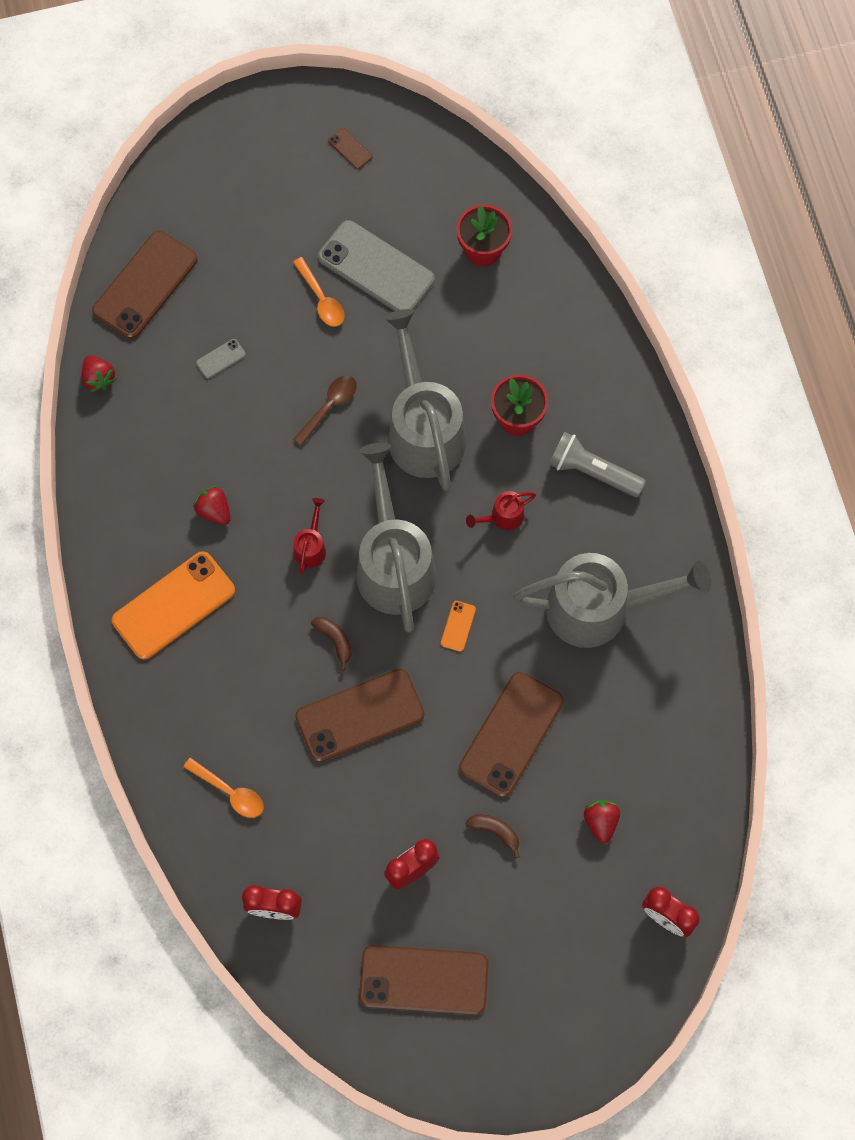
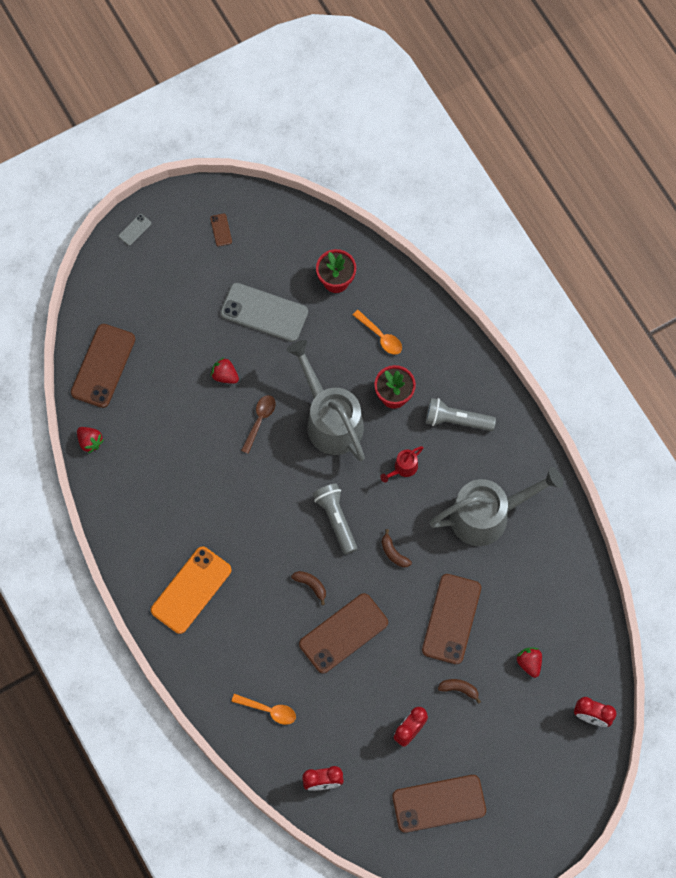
camera: 15 degrees left, 0 degrees up
red strawberry [193,486,230,525] -> red strawberry moved to [211,357,239,384]
grey phone [196,339,246,379] -> grey phone moved to [119,214,151,246]
orange spoon [293,257,345,327] -> orange spoon moved to [353,310,402,355]
red watering can [293,498,326,574] -> none
brown phone [328,128,373,169] -> brown phone turned 45 degrees clockwise [210,213,232,247]
grey watering can [357,443,436,633] -> grey flashlight [313,483,357,555]
orange phone [441,601,476,652] -> brown banana [382,529,412,567]

